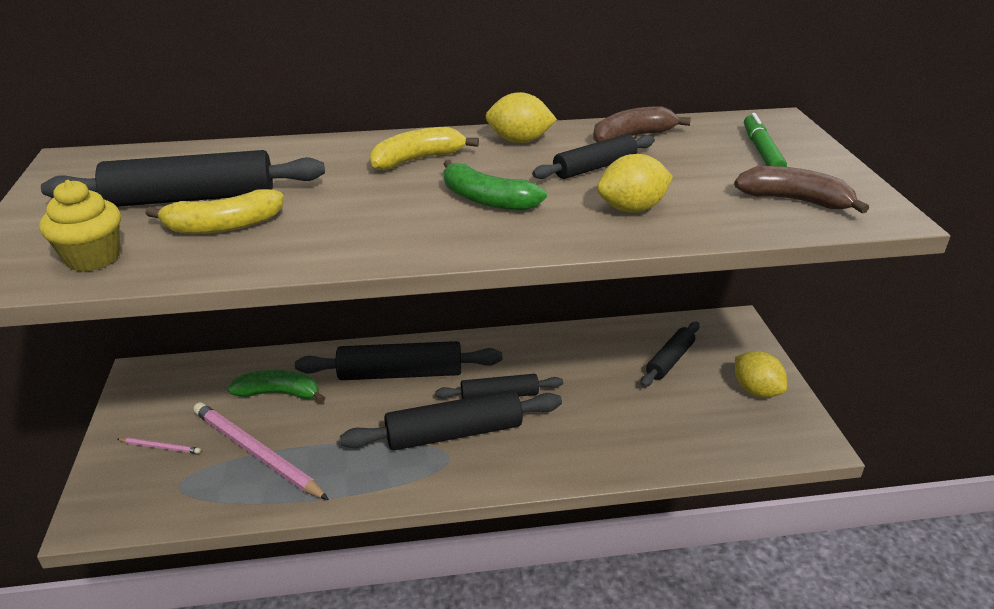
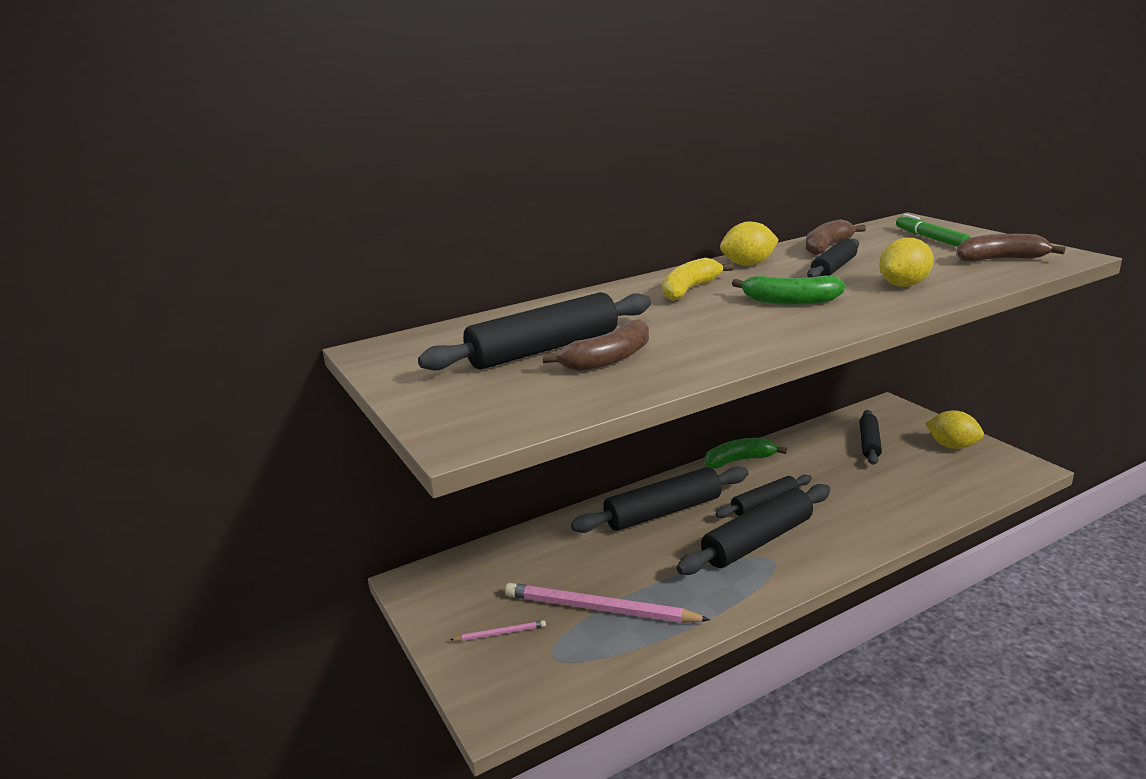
camera: 20 degrees left, 10 degrees down
yellow cupcake [39,180,121,272] -> none
yellow banana [145,189,284,234] -> brown banana [542,319,649,372]
green banana [228,370,325,403] -> green banana moved to [705,438,787,469]

